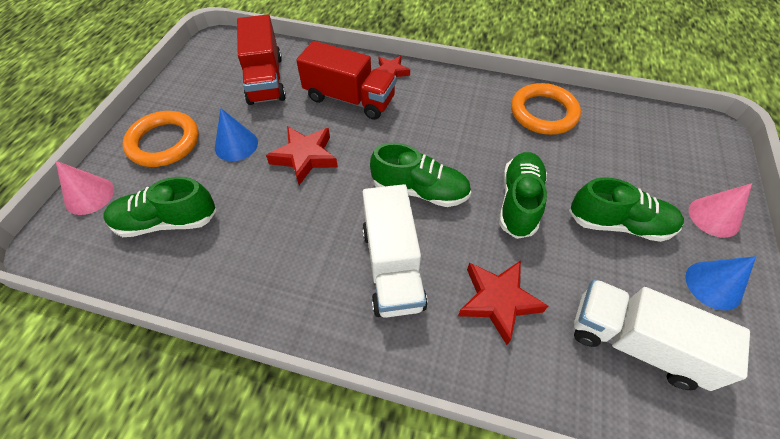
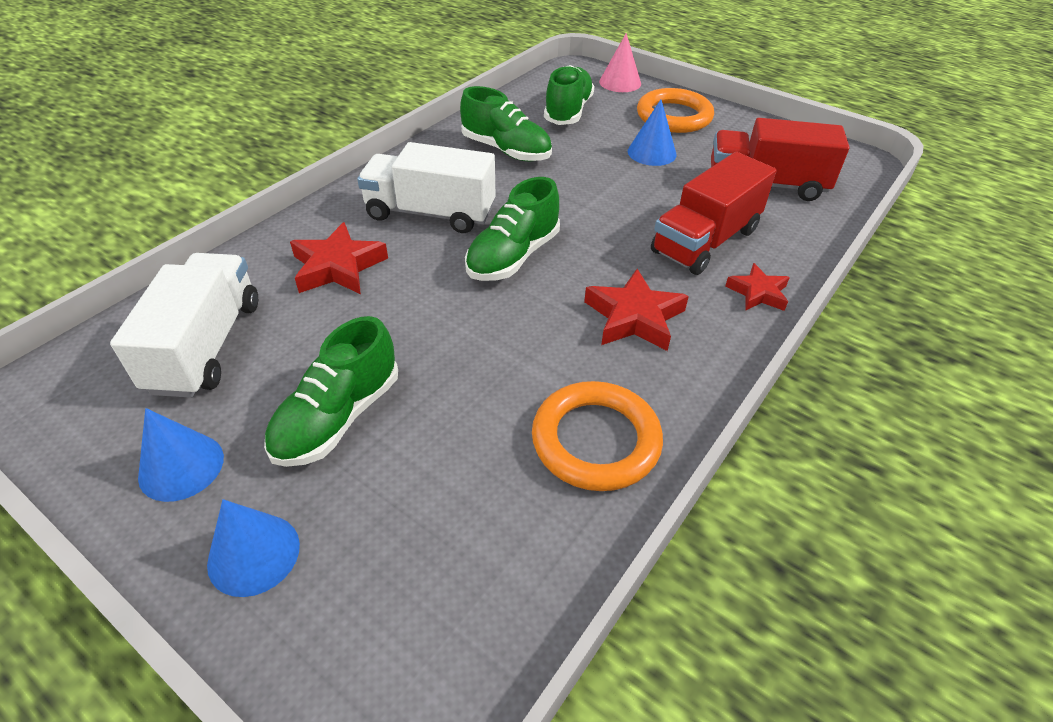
camera: 110 degrees right, 10 degrees down
red star [266,126,338,185] -> red star moved to [584,269,689,351]
green shoe [499,152,547,239] -> green shoe moved to [460,86,552,161]
white truck [574,279,750,391] -> white truck turned 45 degrees counterclockwise [110,253,258,398]
pink cone [689,183,752,238] -> blue cone [207,499,300,597]

